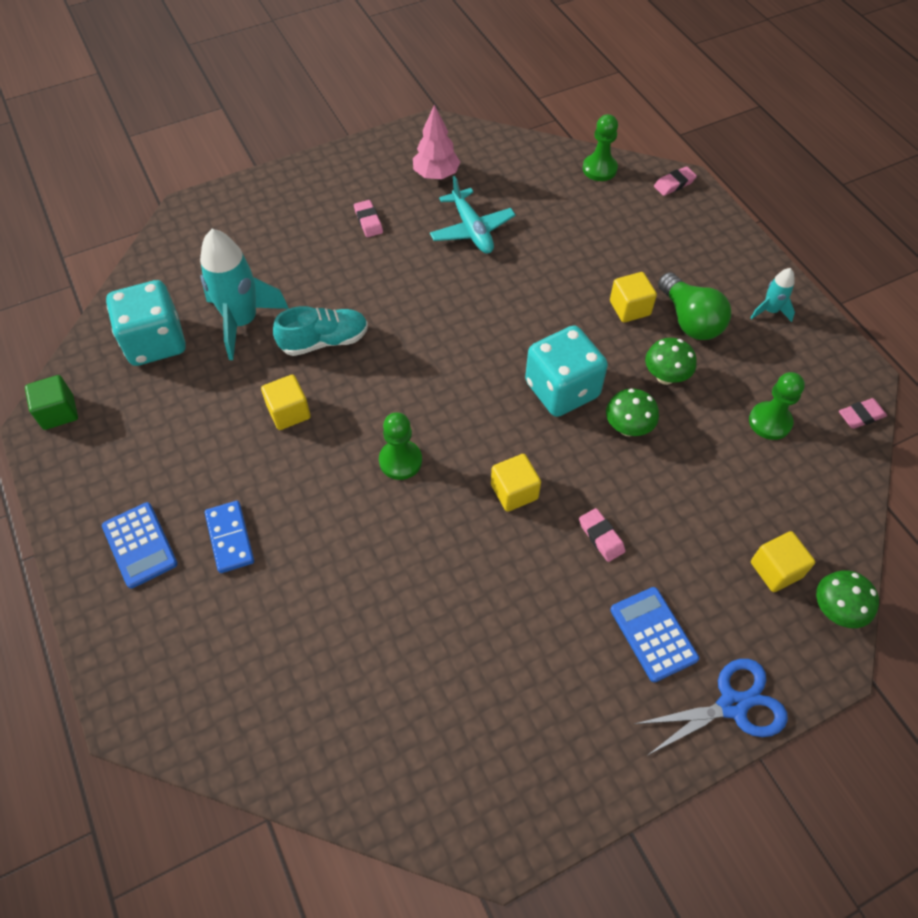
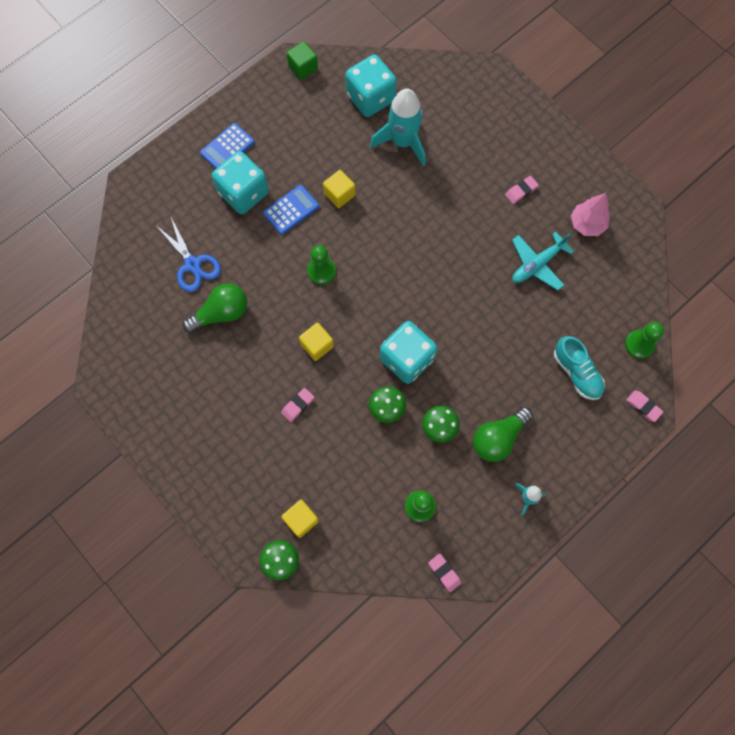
camera: 75 degrees right, 15 degrees up
blue domino [205,501,254,573] -> turquoise dice [212,151,269,214]
turquoise shoe [273,306,368,356] -> turquoise shoe moved to [554,336,605,400]
yellow cube [610,272,657,323] -> none
blue calculator [610,587,699,682] -> blue calculator moved to [263,185,319,235]
blue scissors [634,659,788,755] -> blue scissors moved to [157,218,221,292]
none -> green light bulb [183,283,247,333]

